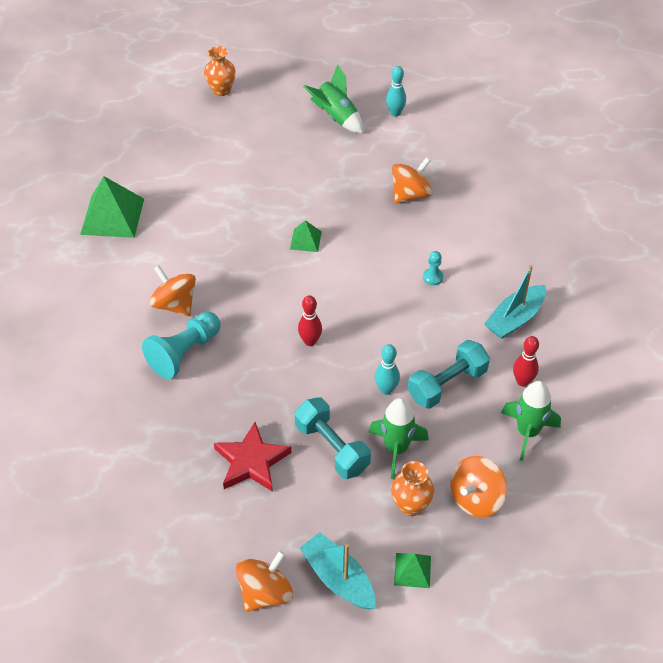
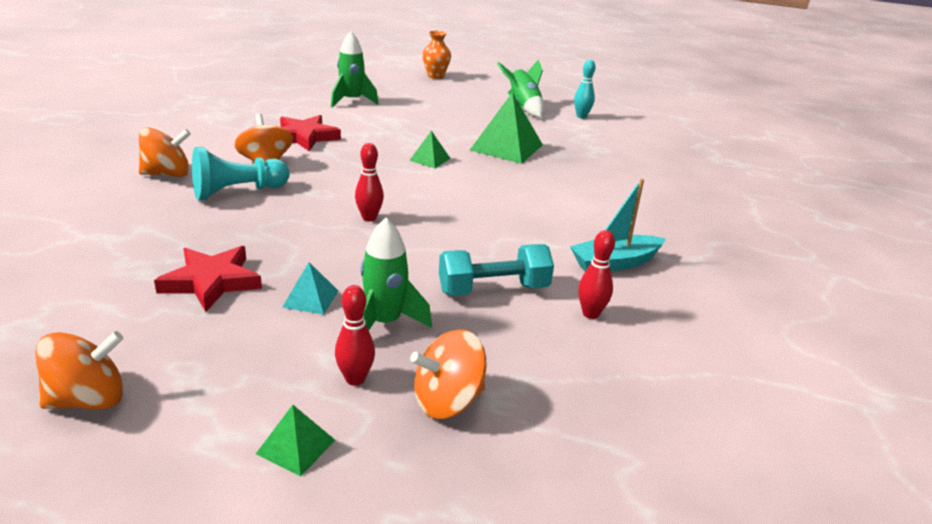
camera: 20 degrees right, 20 degrees down
green pyramid [80,176,144,238] -> green pyramid moved to [470,92,543,164]
turquoise dumbbell [295,397,371,479] -> turquoise pyramid [283,262,338,315]
turquoise boat [300,532,376,610] -> none
turquoise bowling pin [375,344,400,395] -> none
orange vase [391,461,434,516] -> red bowling pin [335,285,375,386]
orange spinning top [392,158,432,203] -> orange spinning top moved to [139,127,191,177]
turquoise pawn [423,251,444,285] -> none
green rocket [501,381,561,461] -> green rocket moved to [331,31,379,108]
none -> red star [280,115,341,151]

